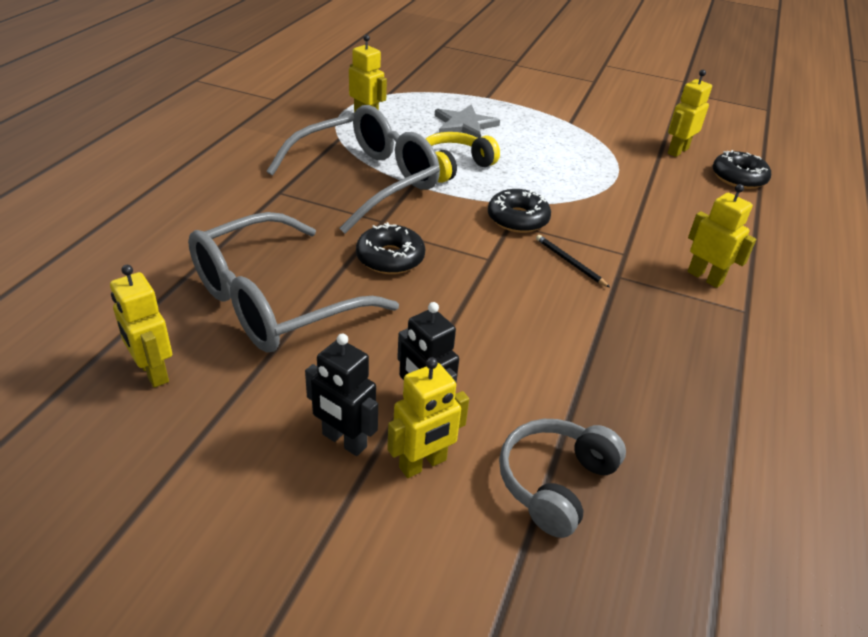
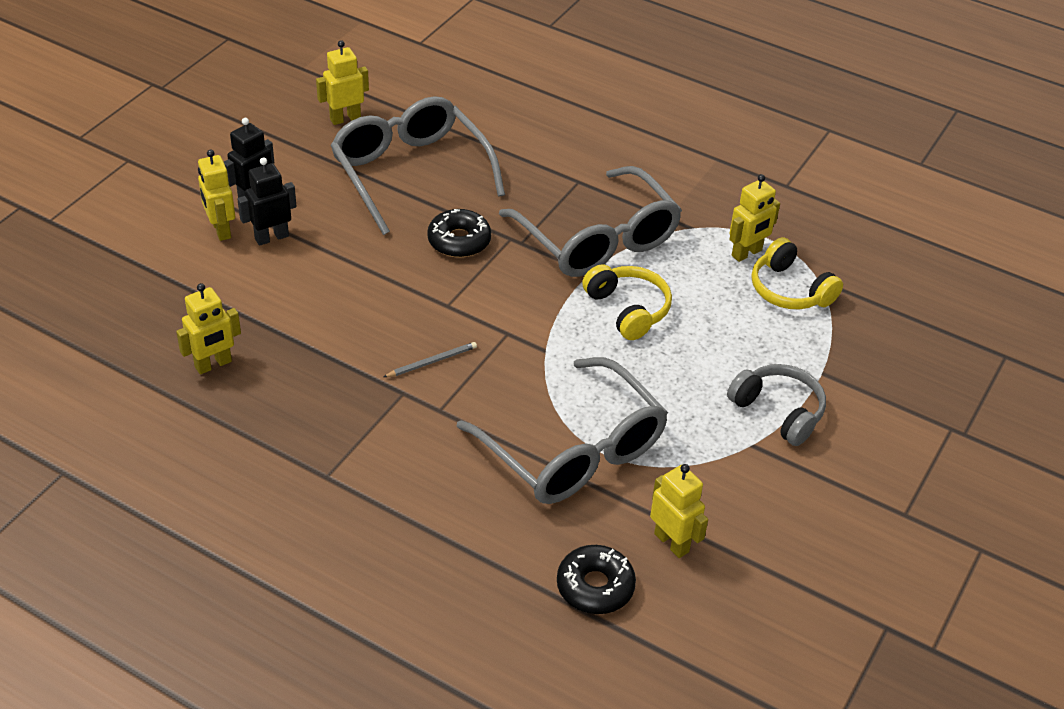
camera: 100 degrees right, 5 degrees up
grey star [435,105,500,138] -> none
black donut [488,189,551,233] -> none
grey headphones [499,419,626,538] -> grey headphones moved to [727,364,826,446]
black pencil [536,235,610,287] -> grey pencil [384,342,477,377]
yellow robot [688,184,756,288] -> yellow robot moved to [176,283,241,375]
none -> grey glasses [456,357,668,504]
none -> yellow headphones [752,237,843,309]

